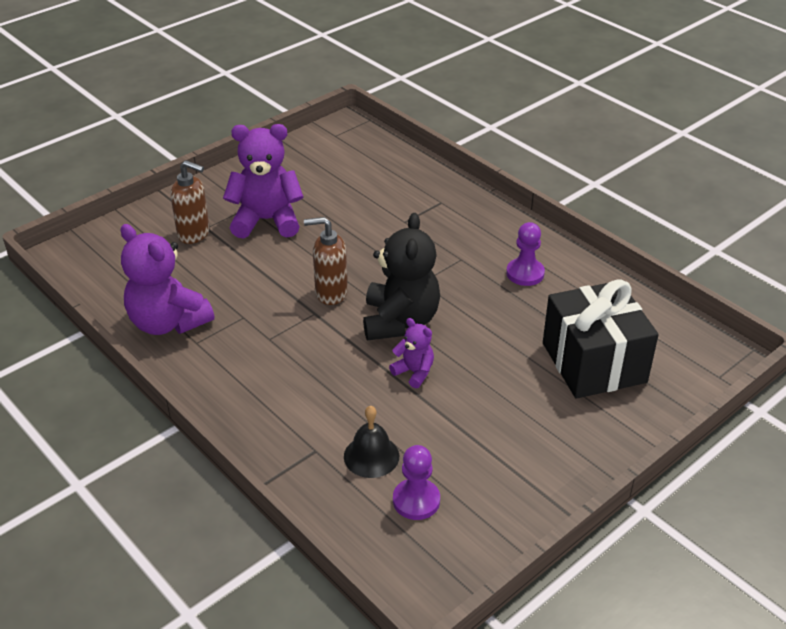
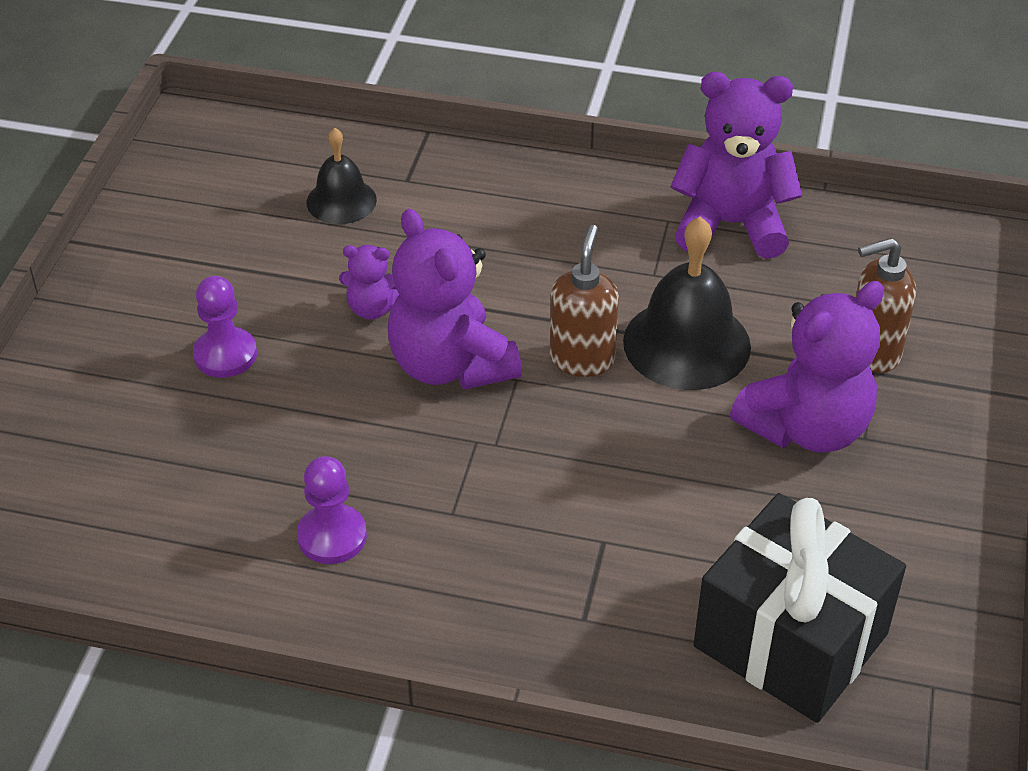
camera: 145 degrees right, 5 degrees up
brown soap dispenser [304,217,348,305] -> brown soap dispenser turned 45 degrees counterclockwise [550,225,619,377]
black teddy bear [363,213,440,340] -> purple teddy bear [388,209,522,390]
purple pawn [393,445,440,520] -> purple pawn moved to [193,276,257,378]
black gift [543,279,659,399] -> black gift moved to [694,493,906,723]
none -> black bell [623,217,751,390]

